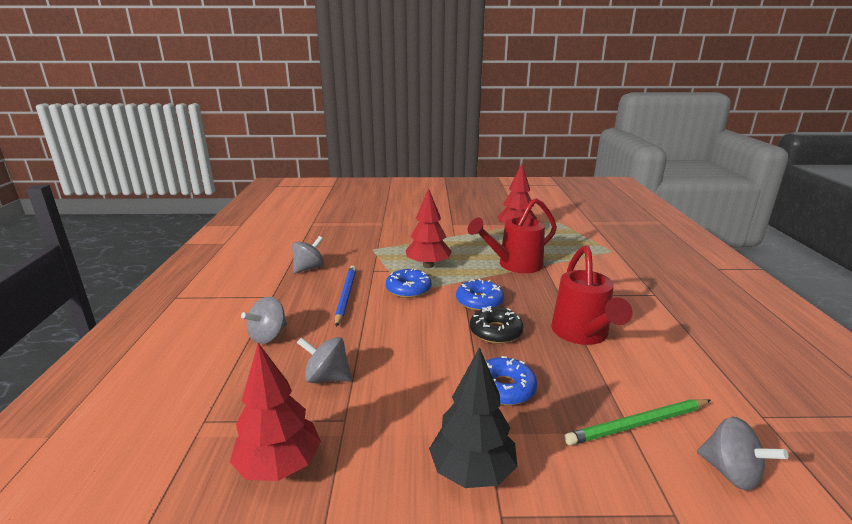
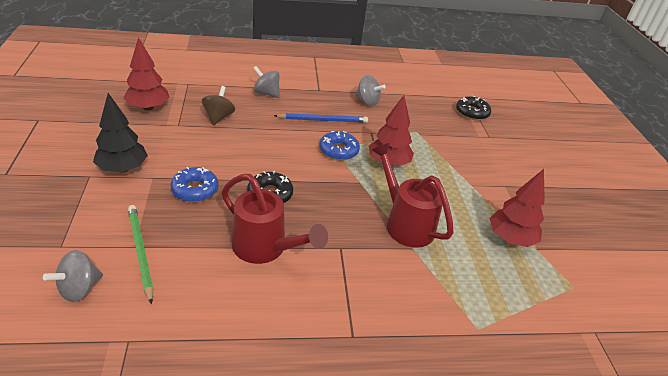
camera: 80 degrees right, 15 degrees up
grey spinning top [297,337,352,383] -> brown spinning top [202,86,235,125]
blue donut [456,278,504,311] -> none
red watering can [551,245,633,345] -> red watering can turned 135 degrees counterclockwise [222,174,328,264]
none -> black donut [456,96,491,120]

